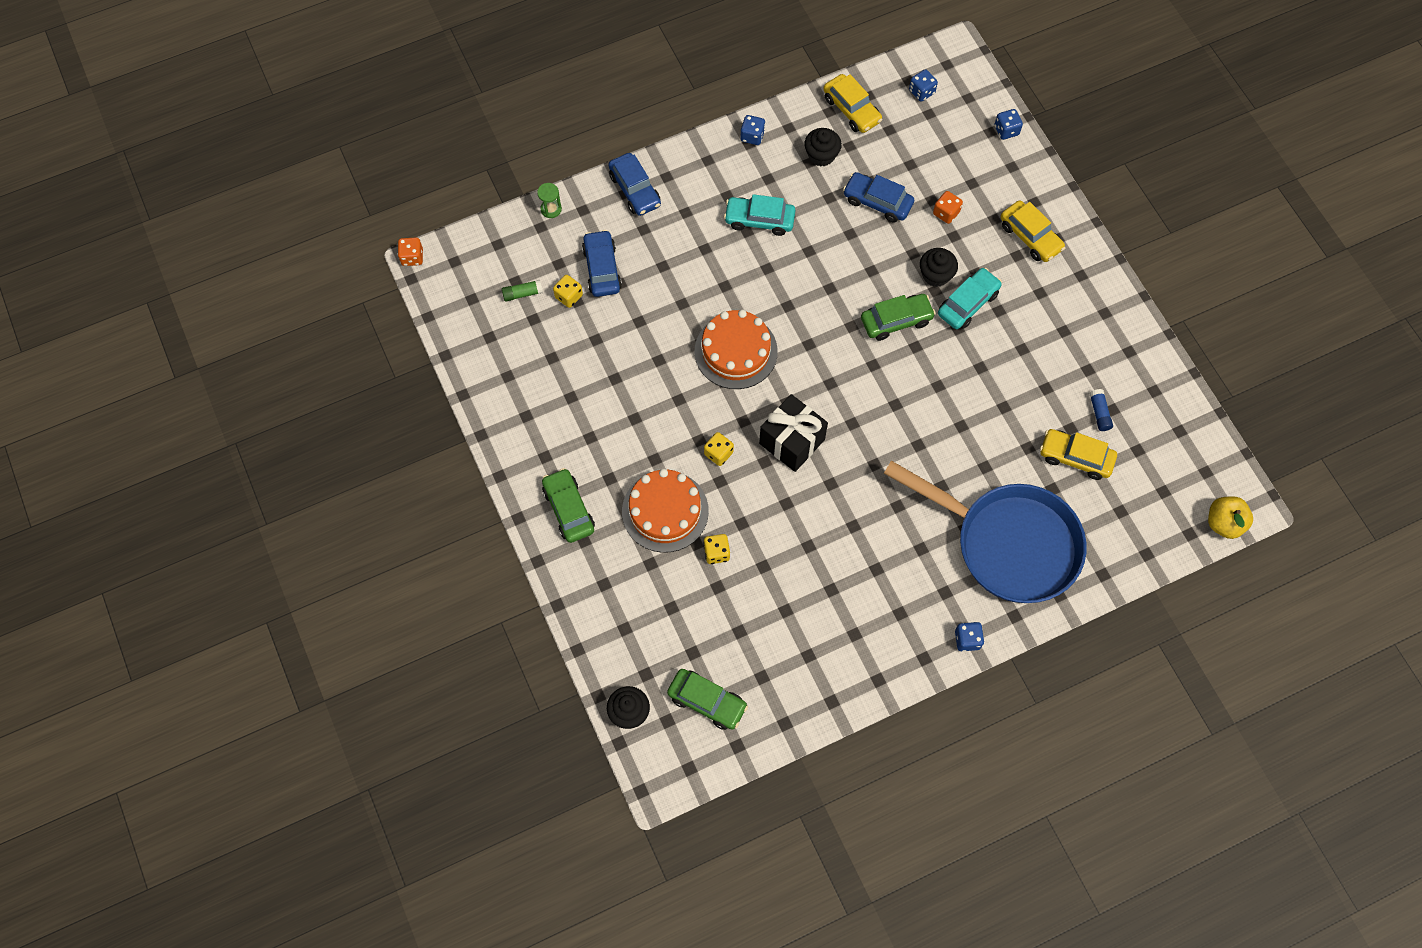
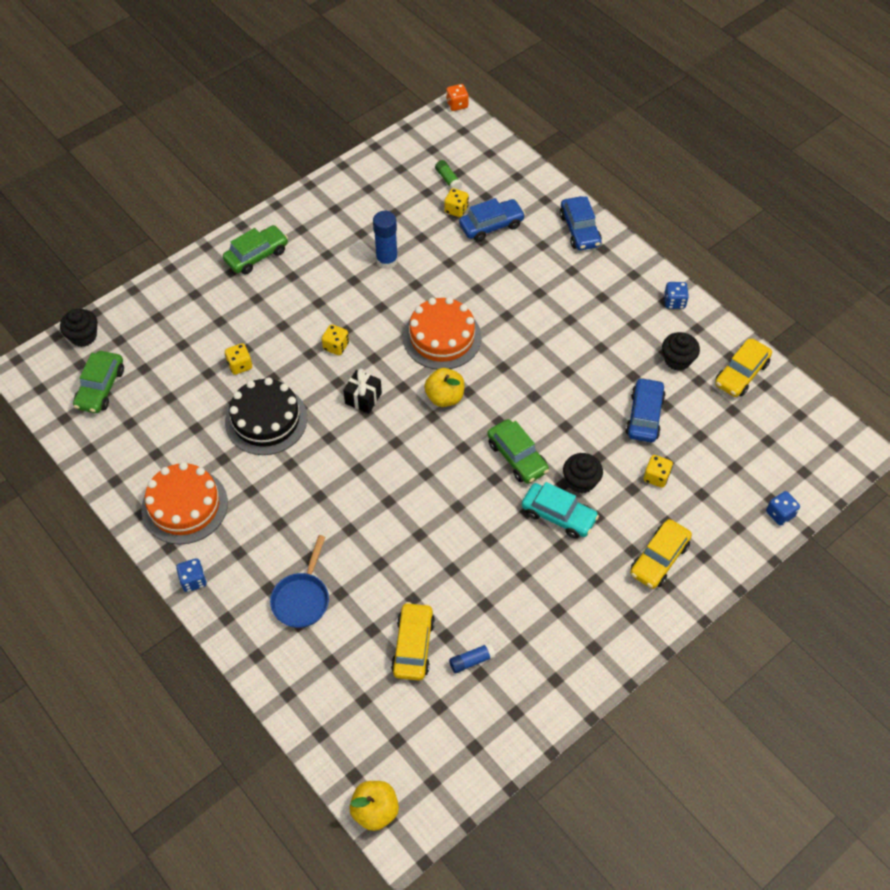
camera: 75 degrees right, 10 degrees down
green hourglass [537,183,562,218] -> none
blue car [608,153,661,216] -> blue car turned 60 degrees counterclockwise [560,196,602,250]
orange cake [622,469,709,553] -> orange cake moved to [141,462,228,544]
turquoise car [724,194,796,236] -> none
black gift [759,394,828,472] -> black gift [343,368,382,414], size x0.61
blue pan [884,460,1087,603] -> blue pan [270,535,329,628], size x0.46
blue dice [909,69,938,102] -> none
orange dice [933,191,963,224] -> yellow dice [644,455,673,488]
none -> black cake [225,377,307,455]
none -> blue glue stick [373,211,398,269]
none -> yellow apple [424,368,464,407]

